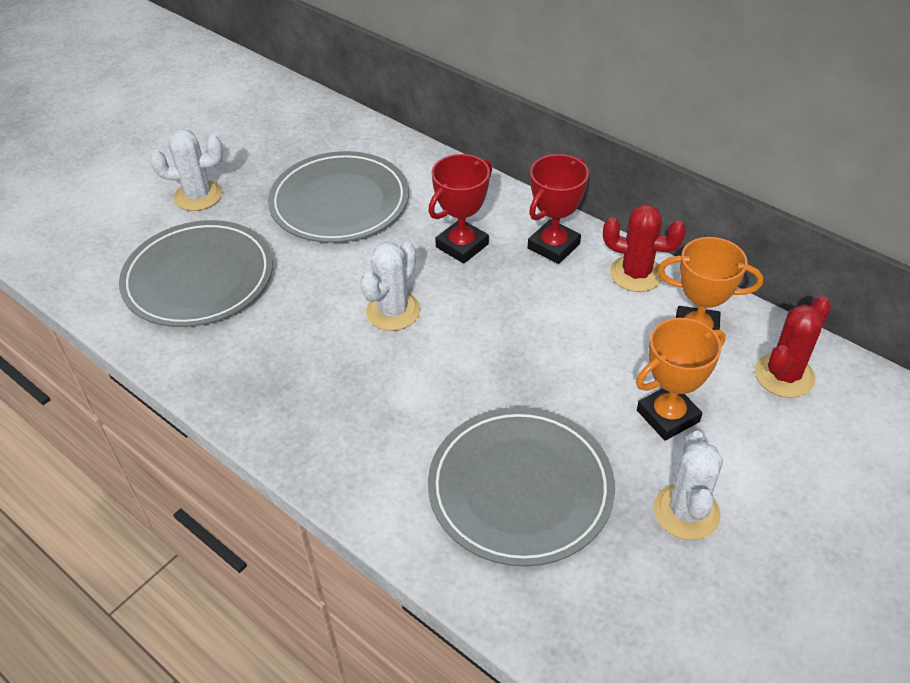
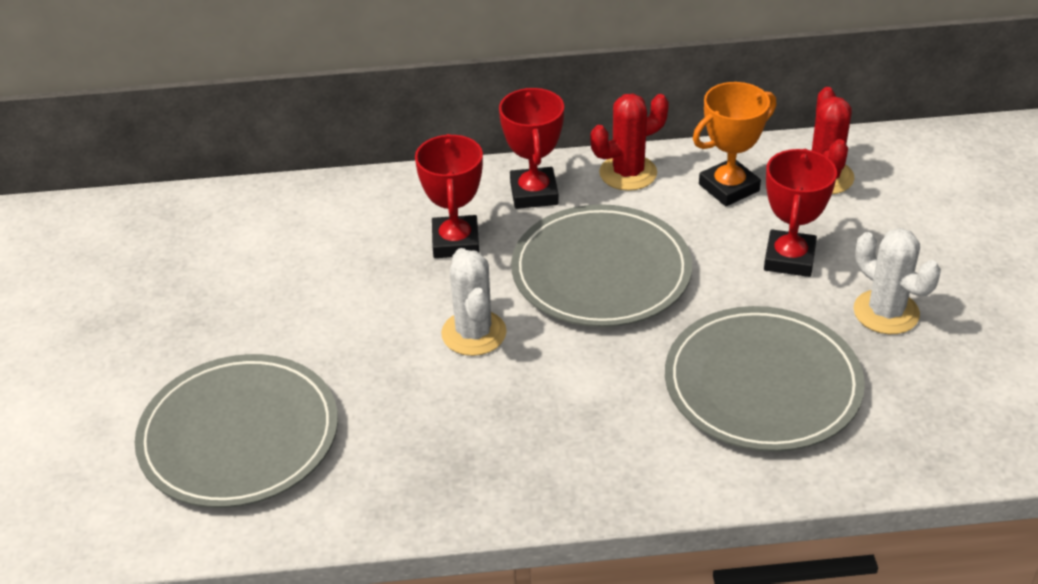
camera: 45 degrees left, 5 degrees down
white cactus [150,129,223,211] -> none
grey plate [268,151,409,243] -> grey plate moved to [511,204,692,327]
orange trophy [636,318,726,441] -> red trophy [764,149,837,277]

